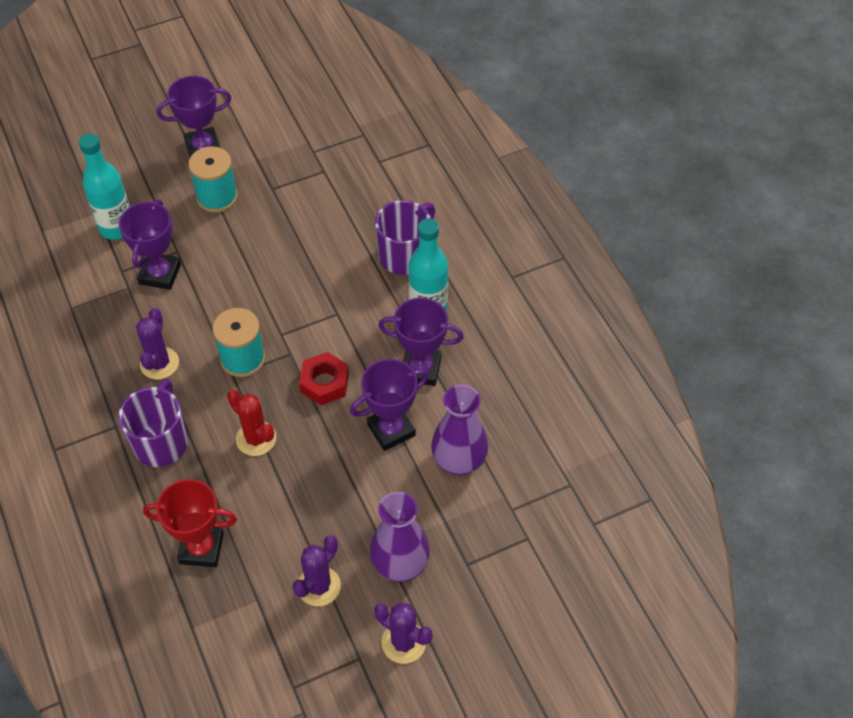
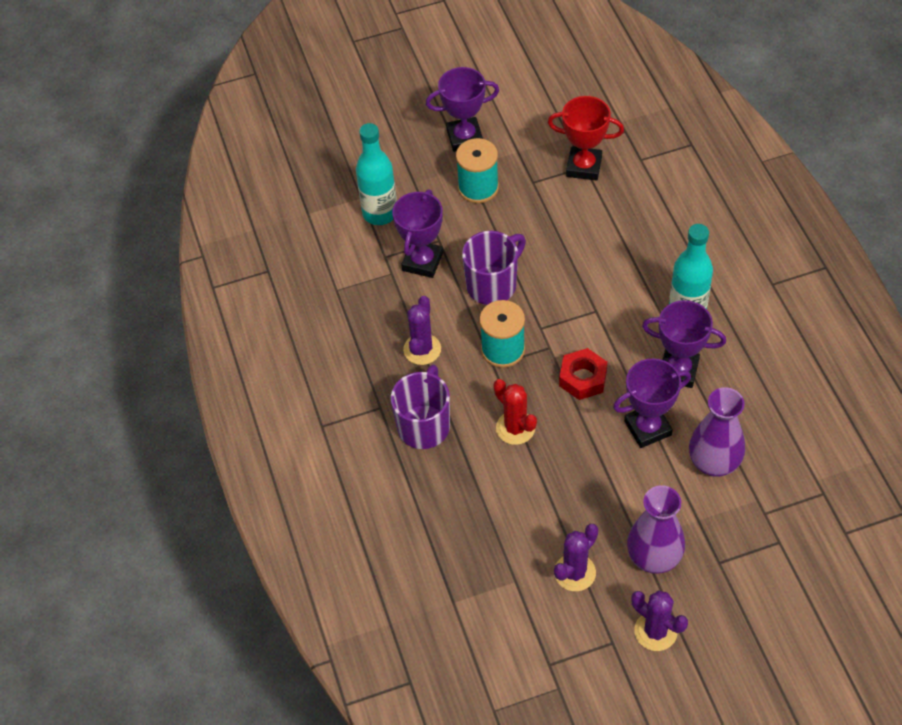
camera: 10 degrees right, 0 degrees up
red trophy [143,479,237,567] -> red trophy moved to [548,96,624,181]
purple mug [375,200,435,275] -> purple mug moved to [462,231,526,305]

